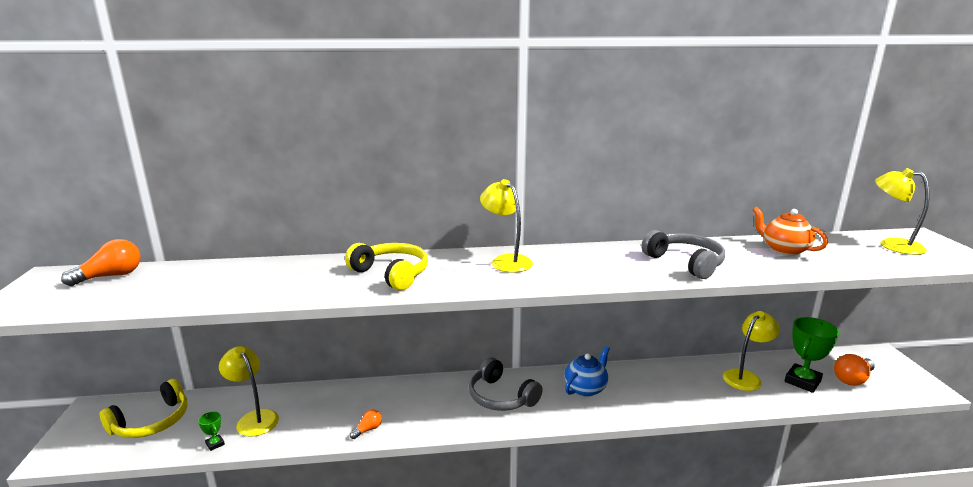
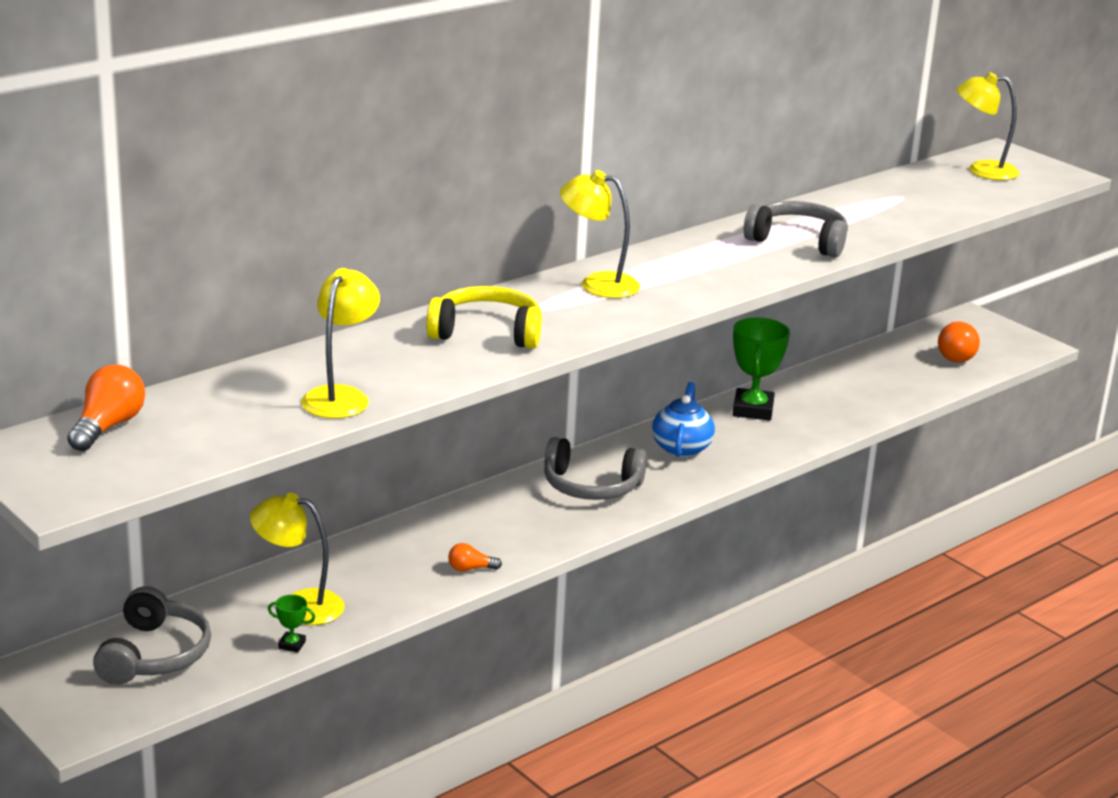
camera: 35 degrees left, 5 degrees up
yellow headphones [100,379,188,438] -> grey headphones [93,586,211,685]
orange light bulb [350,409,382,439] -> orange light bulb turned 105 degrees counterclockwise [448,543,502,571]
yellow lamp [723,311,780,391] -> yellow lamp moved to [301,268,380,418]
orange teapot [753,207,828,255] -> none
green trophy [785,317,839,393] -> green trophy moved to [733,318,790,421]

